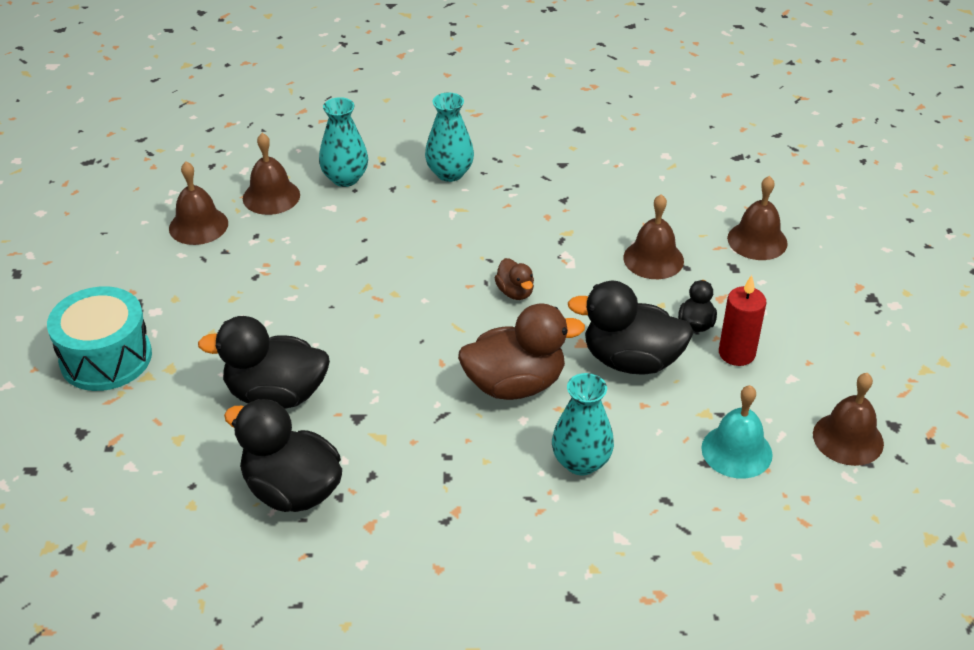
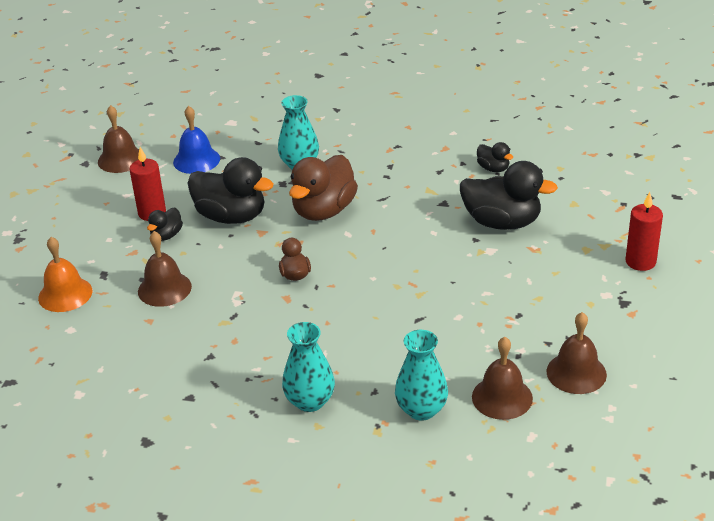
camera: 165 degrees left, 5 degrees down
turquoise drum [47,286,152,391] -> red candle [626,192,663,271]
black duck [224,399,342,512] -> black duck [477,142,513,172], size x0.49
brown duck [458,303,585,400] -> brown duck turned 60 degrees counterclockwise [289,155,358,221]
turquoise bell [701,385,773,479] -> blue bell [173,106,220,174]
brown bell [727,176,788,260] -> orange bell [38,237,92,312]

